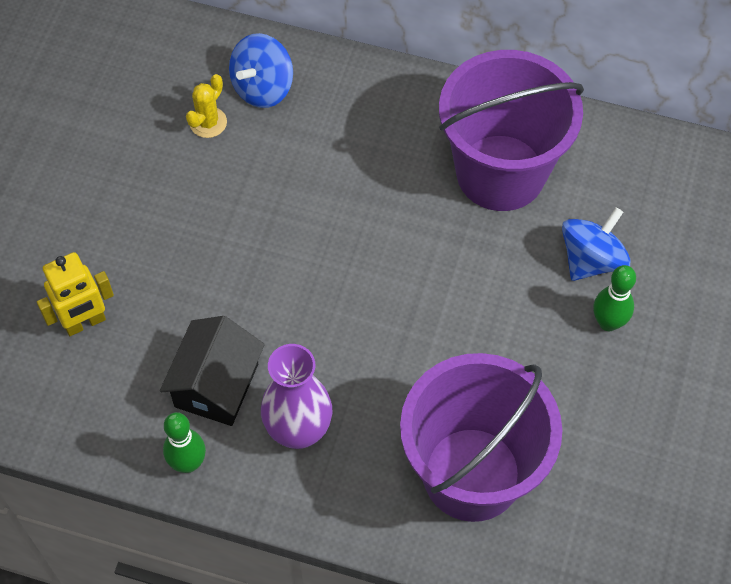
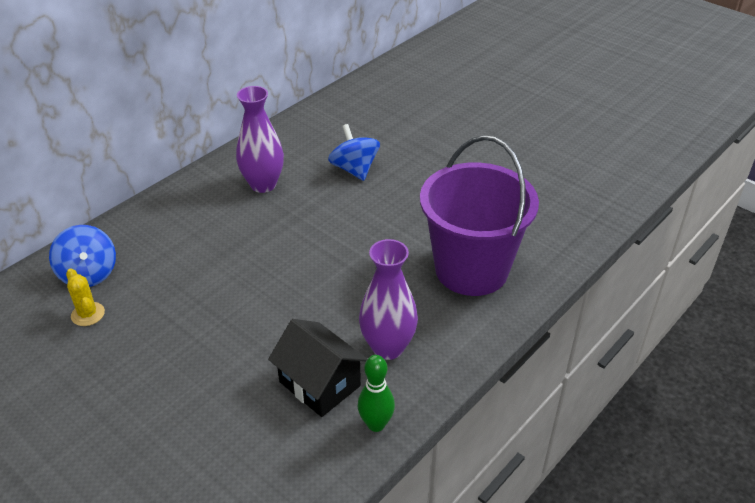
camera: 65 degrees left, 20 degrees down
yellow robot [37,252,114,336] -> none
purple bucket [439,50,584,211] -> purple vase [236,86,284,193]
green bowling pin [593,265,636,331] -> none

